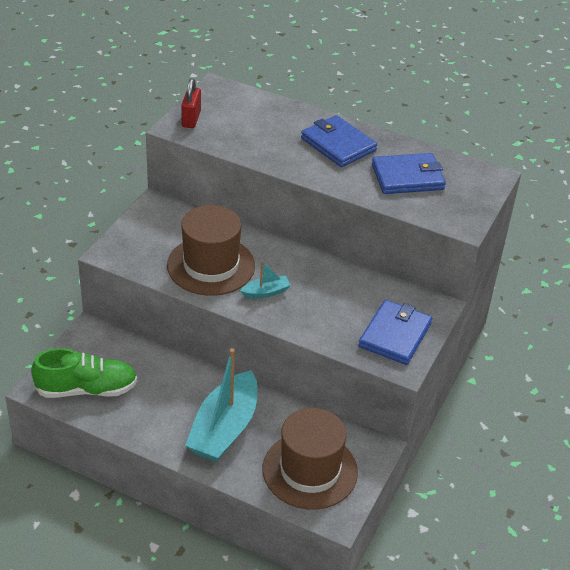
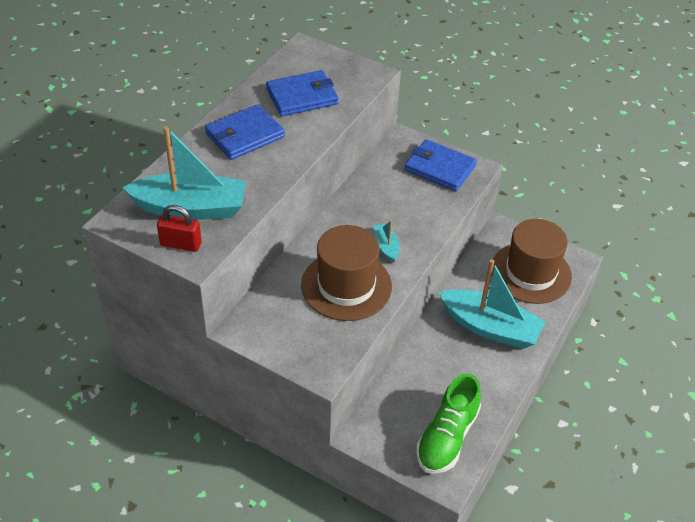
camera: 85 degrees left, 5 degrees up
green shoe [31,348,137,398] -> green shoe turned 150 degrees counterclockwise [416,373,481,474]
blue wallet [372,153,446,194] -> blue wallet turned 75 degrees clockwise [266,70,339,116]
none -> turquoise boat [122,126,246,220]

